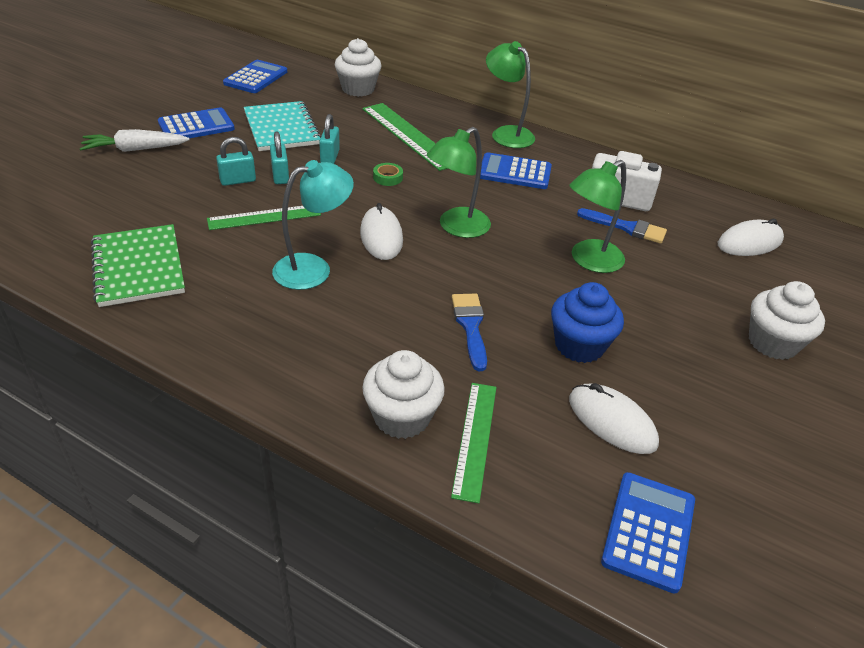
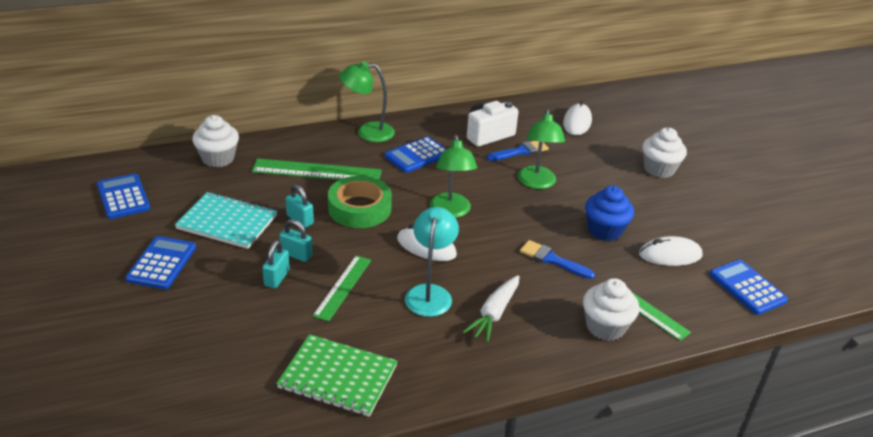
camera: 50 degrees left, 5 degrees down
white carrot [79,129,190,152] -> white carrot moved to [463,275,519,343]
green tape [373,163,403,186] -> green tape [328,176,392,228], size x2.43

